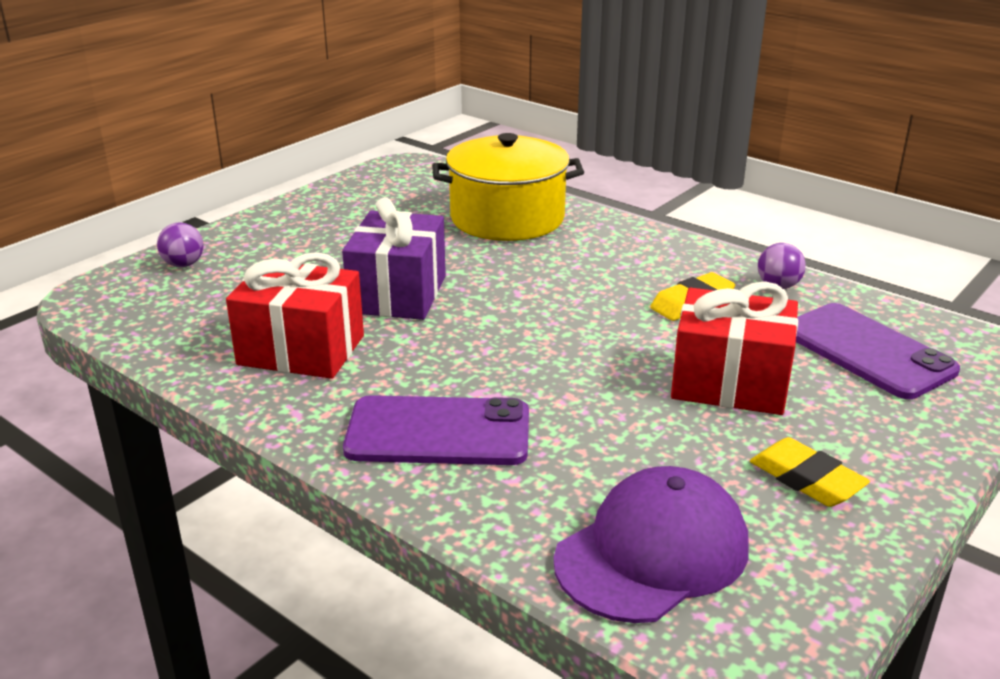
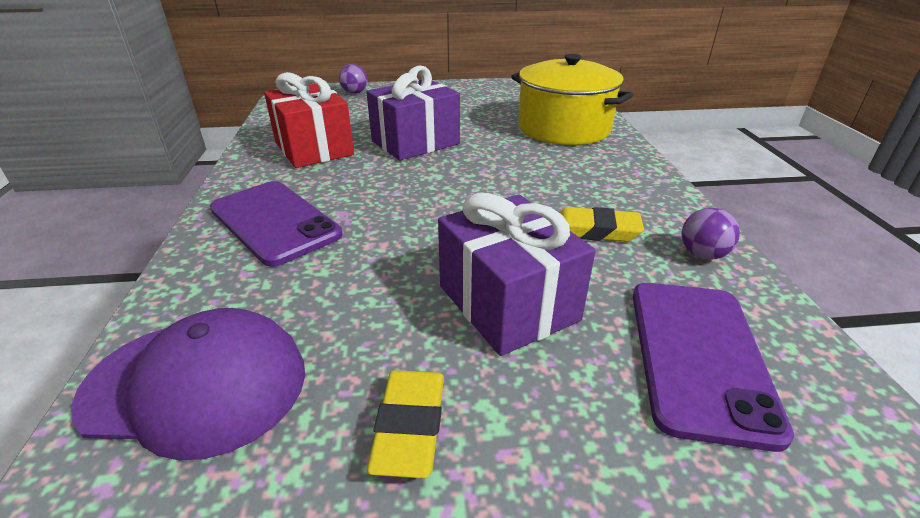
camera: 45 degrees right, 5 degrees up
red gift [671,281,798,415] -> purple gift [438,193,596,356]

